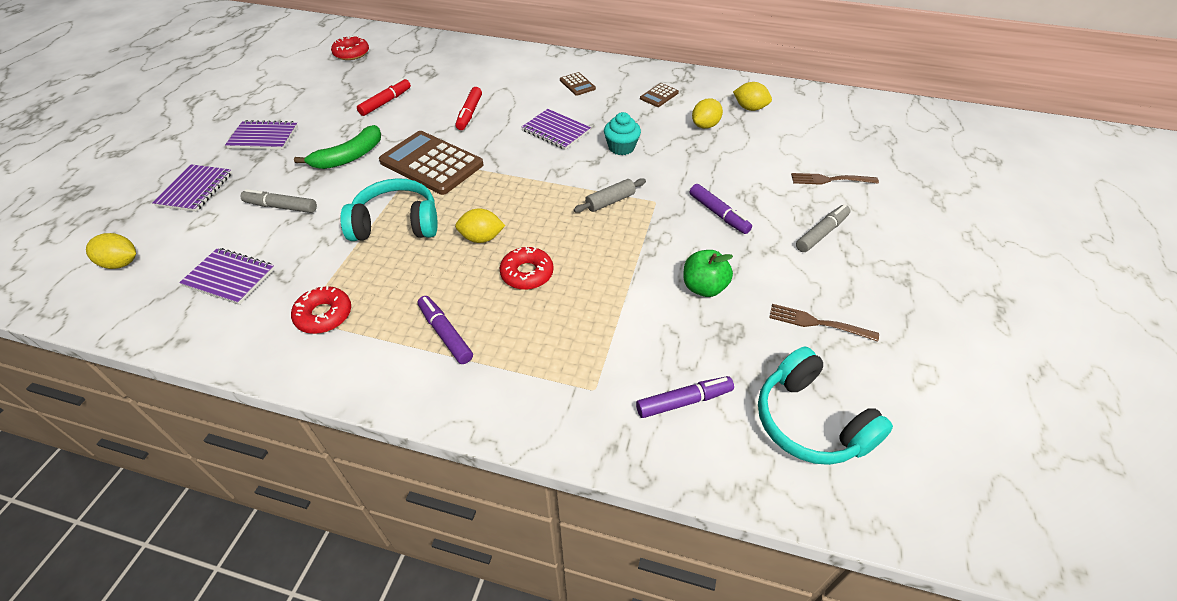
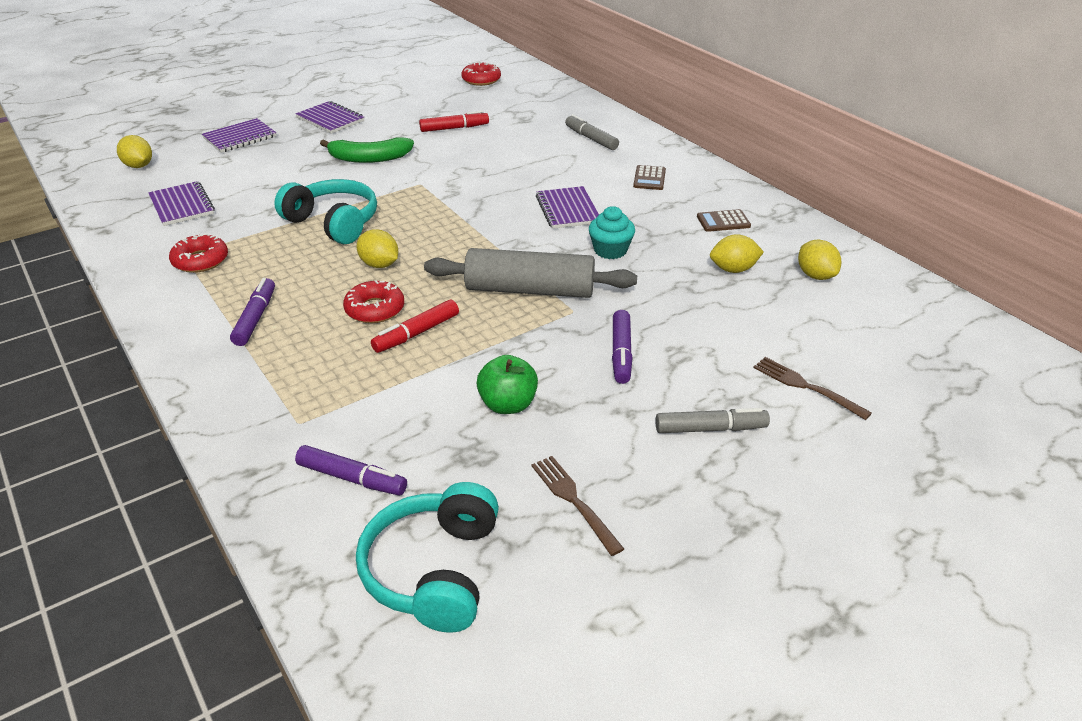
camera: 40 degrees right, 10 degrees down
grey marker [241,189,317,213] -> grey marker moved to [565,114,619,150]
brown calculator [379,131,484,195] -> none
red marker [455,87,482,130] -> red marker moved to [371,299,459,353]
grey rolling pin [574,178,646,213] -> grey rolling pin [424,248,637,298], size x2.03

